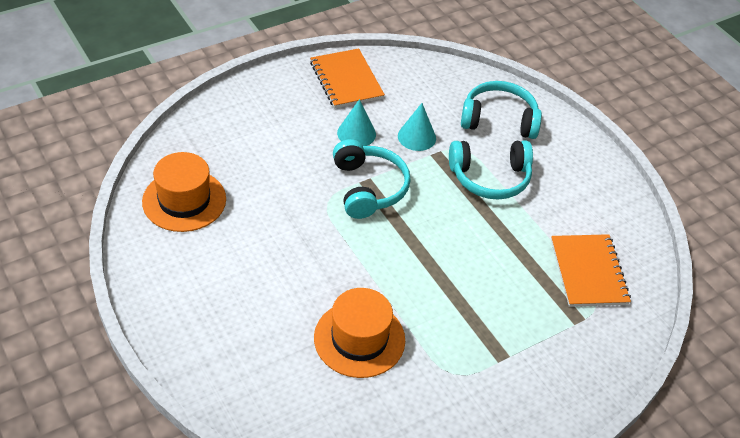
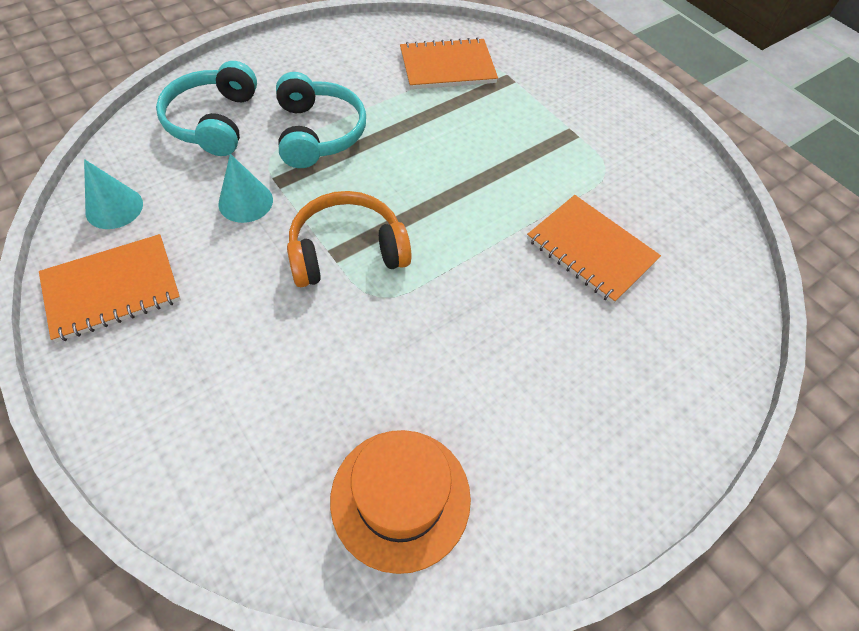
camera: 95 degrees left, 10 degrees up
orange hat [314,288,405,378] -> orange notebook [527,195,661,304]
turquoise headphones [333,139,410,219] -> orange headphones [287,191,412,287]
turquoise cone [337,99,376,146] -> turquoise cone moved to [84,159,143,229]

